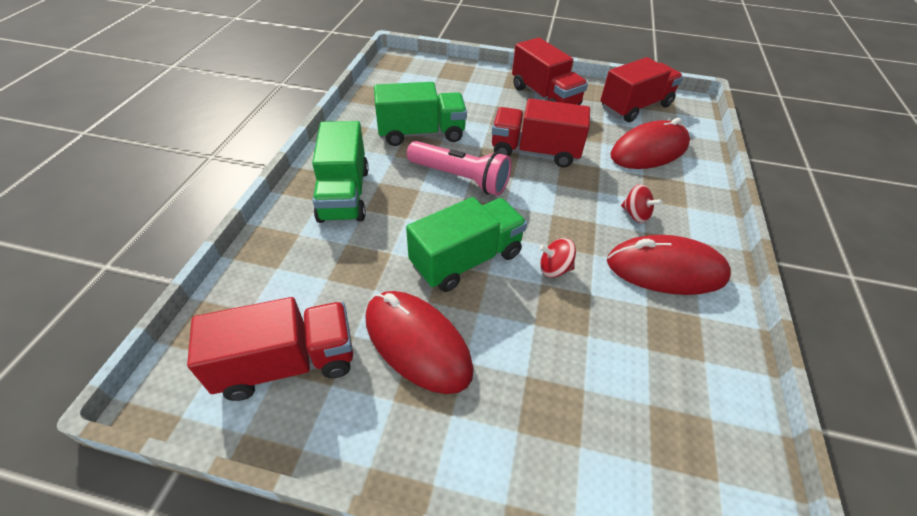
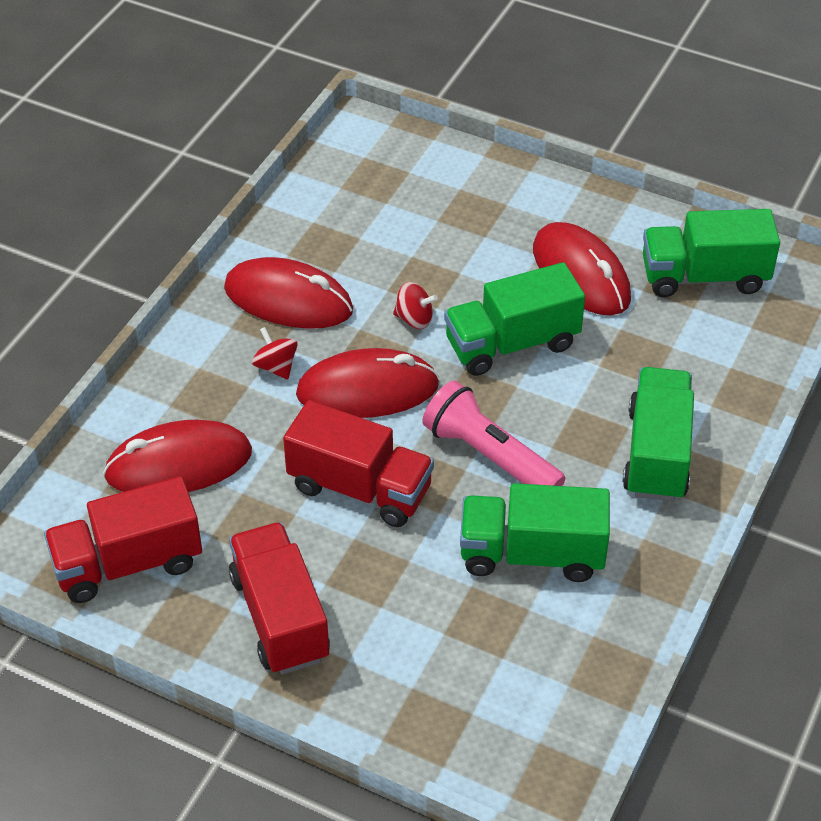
camera: 165 degrees left, 0 degrees up
red truck [187,297,353,401] -> green truck [643,209,780,297]
none -> red mouse [296,348,439,418]

